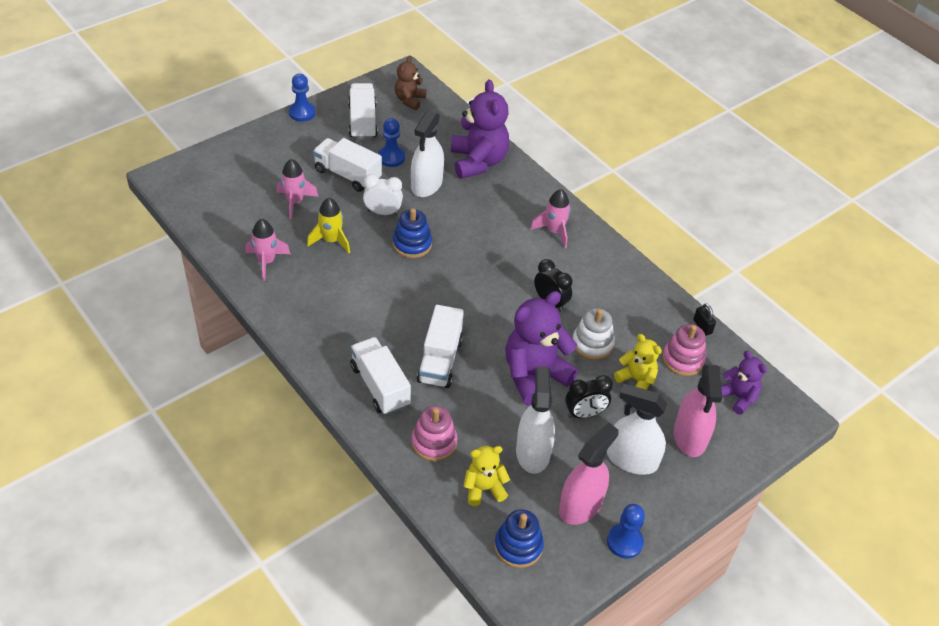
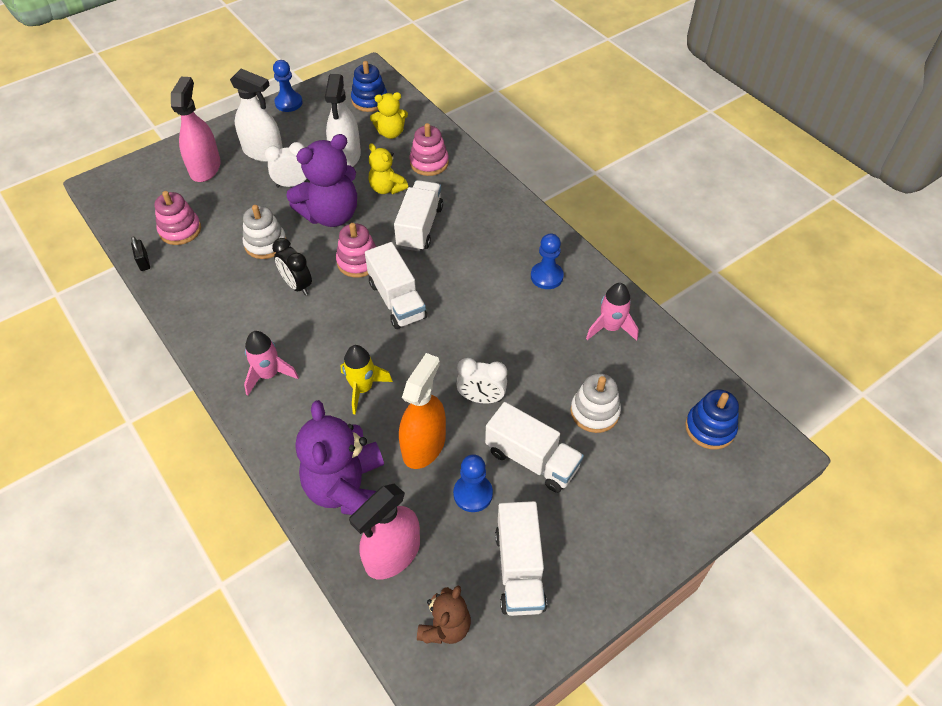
camera: 175 degrees left, 5 degrees up
pink rocket [276,159,318,219] -> white stacking toy [570,373,621,433]
blue pawn [289,74,316,122] -> blue pawn moved to [531,233,564,289]
yellow rocket [307,198,350,253] -> yellow rocket moved to [340,345,393,415]
white truck [350,337,411,415] -> white truck moved to [365,242,427,329]
blue stacking toy [393,208,432,258] -> blue stacking toy moved to [685,389,739,450]
white spray bottle [411,111,444,197] -> orange spray bottle [399,353,446,469]
pink spray bottle [559,423,619,525] -> pink spray bottle moved to [349,484,420,579]
black clock [565,375,613,418] -> white clock [264,142,309,188]
yellow teddy bear [614,334,662,390] -> yellow teddy bear moved to [369,143,408,194]
purple teddy bear [721,351,767,415] -> none
none -> pink stacking toy [336,223,376,278]

